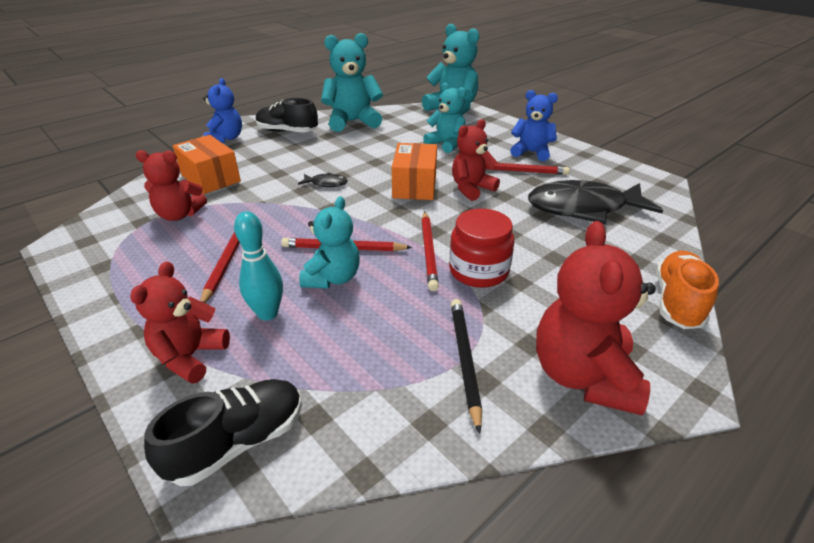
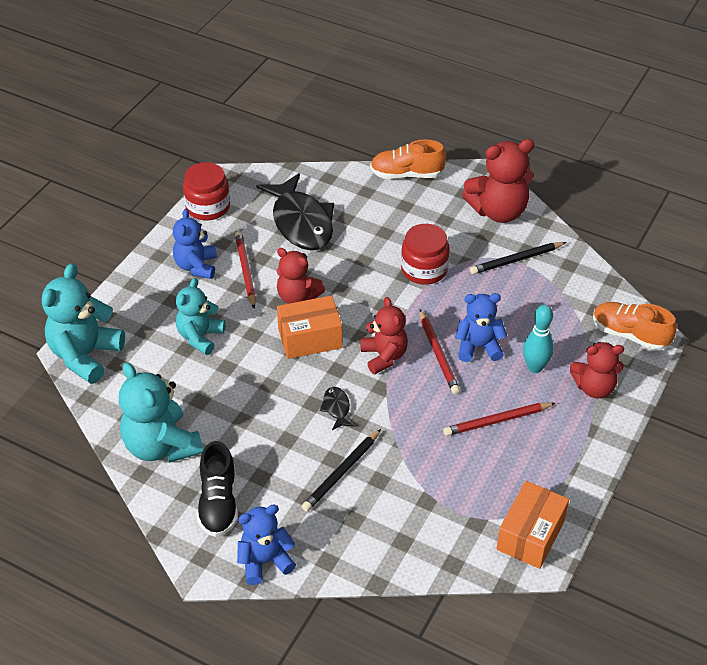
camera: 110 degrees left, 10 degrees up
red teddy bear [136,150,207,221] -> red teddy bear moved to [360,297,408,374]
black shoe [144,379,302,486] -> orange shoe [593,302,677,351]
orange box [173,135,241,194] -> orange box moved to [497,481,569,569]
turquoise teddy bear [299,196,360,288] -> blue teddy bear [455,293,507,362]
red pencil [421,212,439,291] -> none
none -> red jar [183,162,230,221]
none -> black pencil [301,429,381,512]

